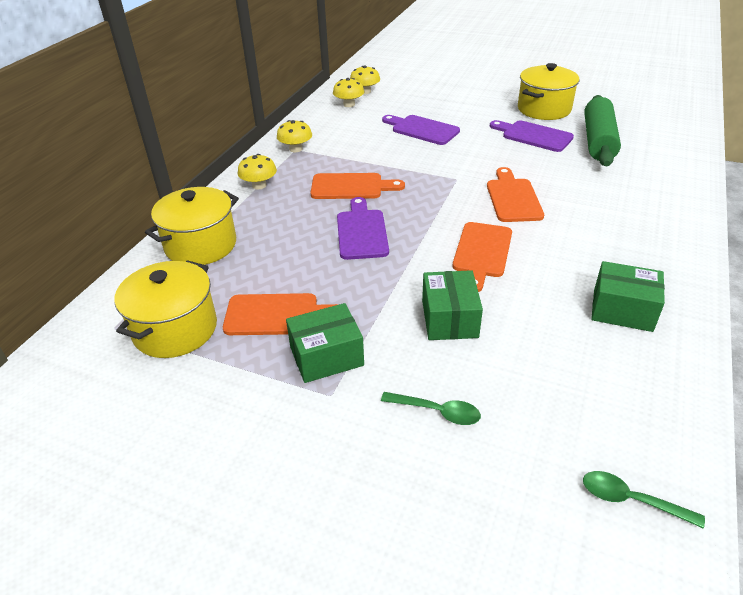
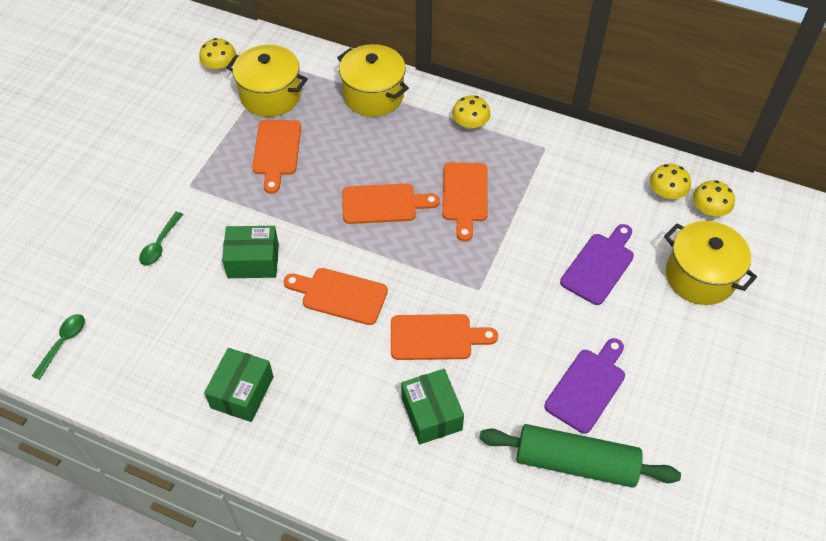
camera: 90 degrees right, 15 degrees up
yellow mushroom [277,120,312,152] -> yellow mushroom moved to [199,38,236,72]
green box [286,303,364,383] -> green box moved to [401,369,464,444]
purple cutting board [337,197,389,260] -> orange cutting board [342,184,440,224]
yellow pot [518,63,579,120] -> yellow pot moved to [664,221,757,305]

